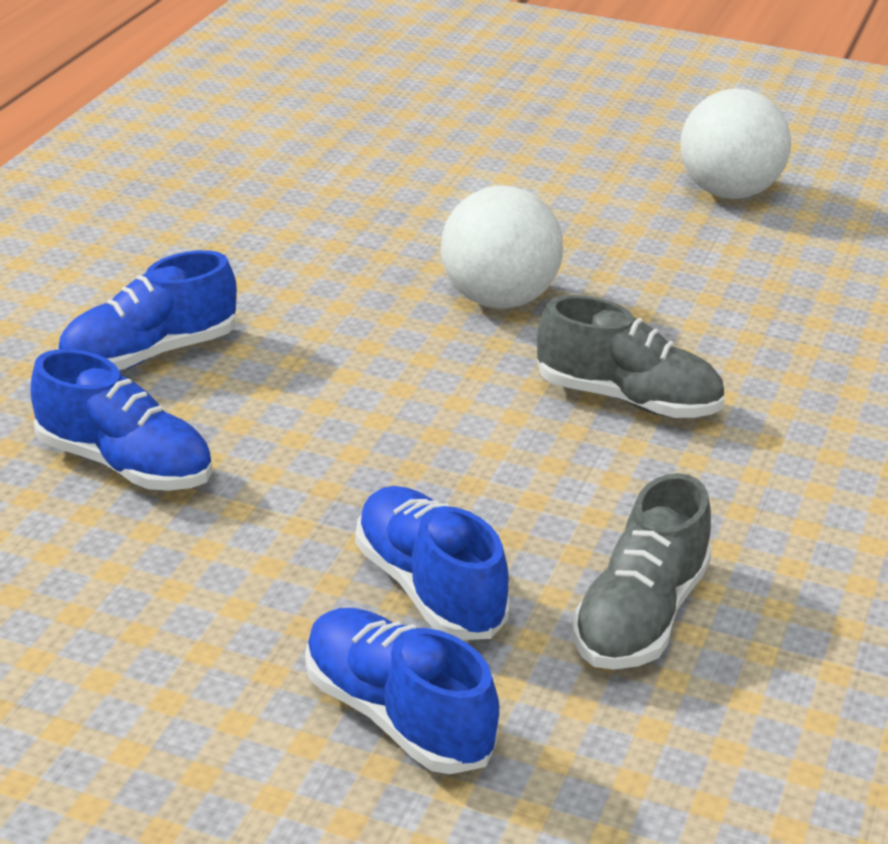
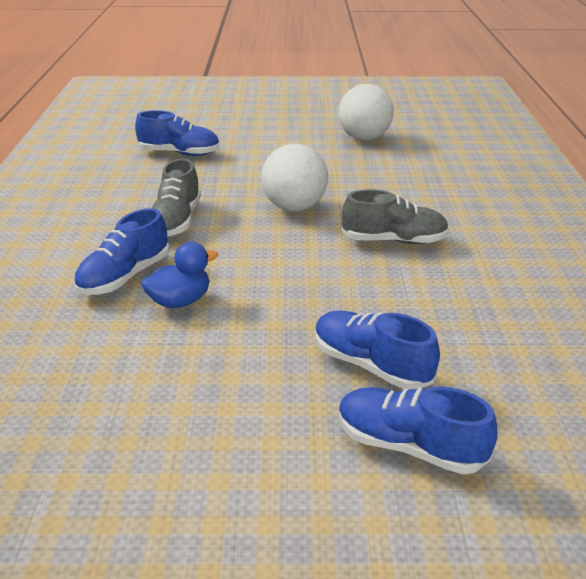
camera: 20 degrees left, 0 degrees up
blue shoe [30,349,212,491] -> blue shoe moved to [135,110,220,156]
grey shoe [572,473,711,670] -> grey shoe moved to [152,159,201,237]
none -> blue duck [141,242,218,308]

